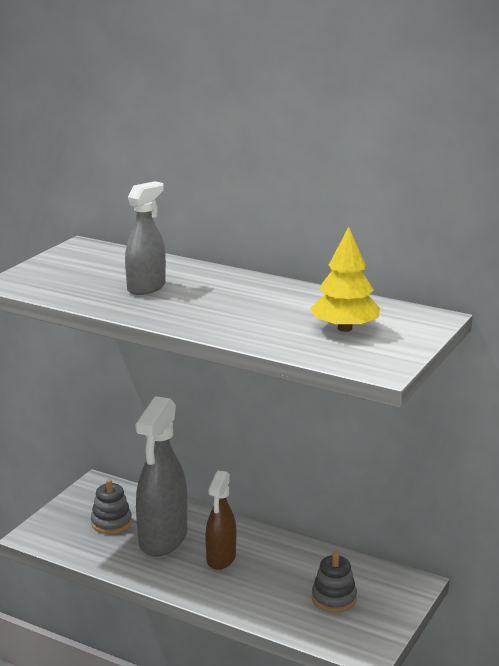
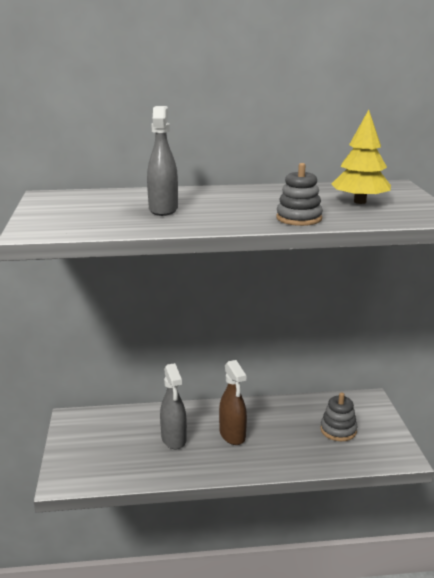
camera: 35 degrees left, 0 degrees up
grey stacking toy [91,479,132,534] -> grey stacking toy moved to [276,163,323,226]
grey spray bottle [135,396,187,557] -> grey spray bottle [160,363,187,449], size x0.62

